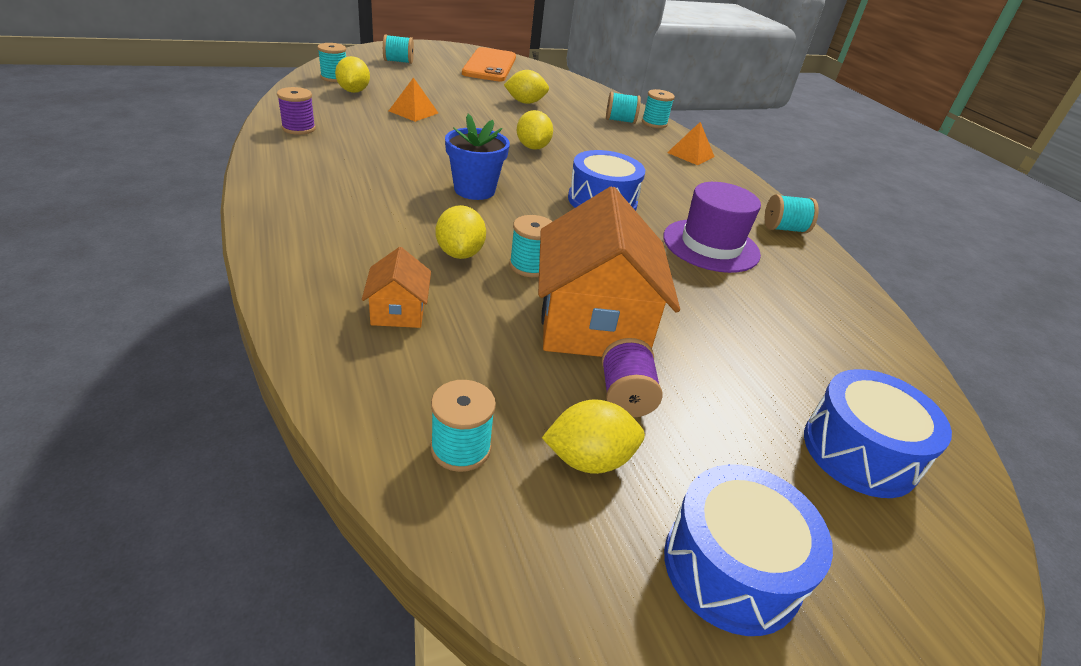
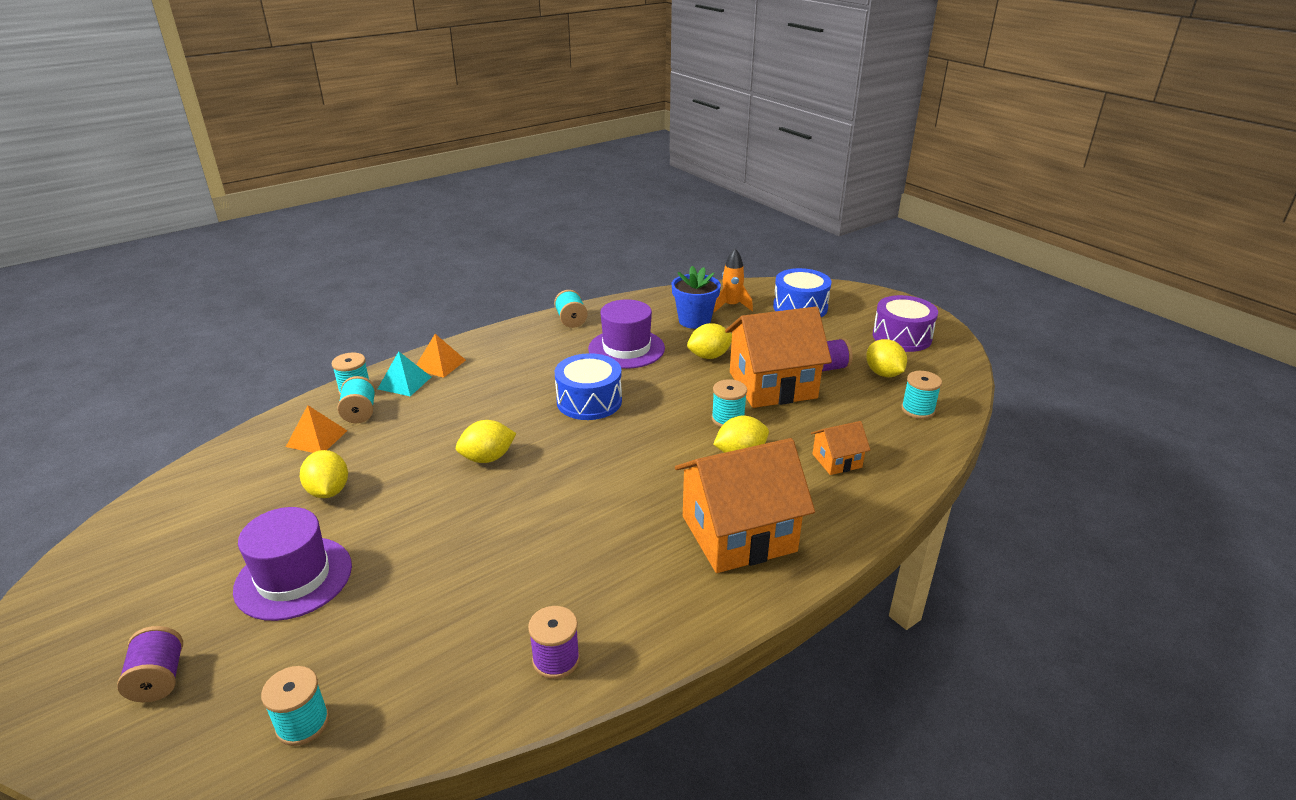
camera: 100 degrees left, 5 degrees down
yellow lemon [335,56,370,93] -> yellow lemon moved to [687,323,732,359]
turquoise spool [383,34,414,64] -> purple spool [117,626,183,702]
orange pyramid [389,77,438,122] -> orange pyramid moved to [286,405,347,453]
blue flower pot [445,114,510,200] -> blue flower pot moved to [672,266,721,329]
orange phone [462,47,516,82] -> none
blue drum [664,464,833,636] -> purple drum [873,295,938,352]
none -> purple hat [233,507,352,621]
none -> turquoise pyramid [378,351,431,396]
none -> orange house [675,438,815,573]
none -> orange rocket [713,248,753,312]

